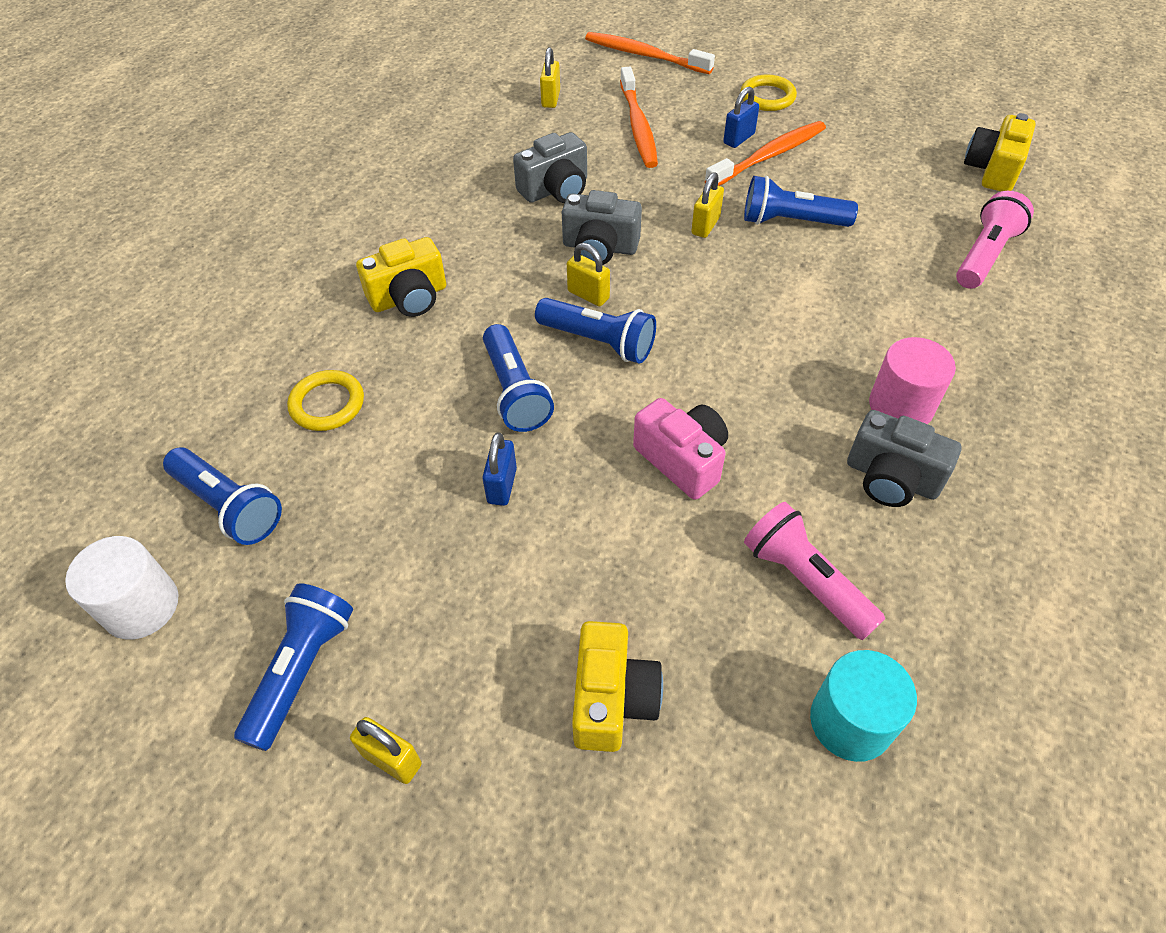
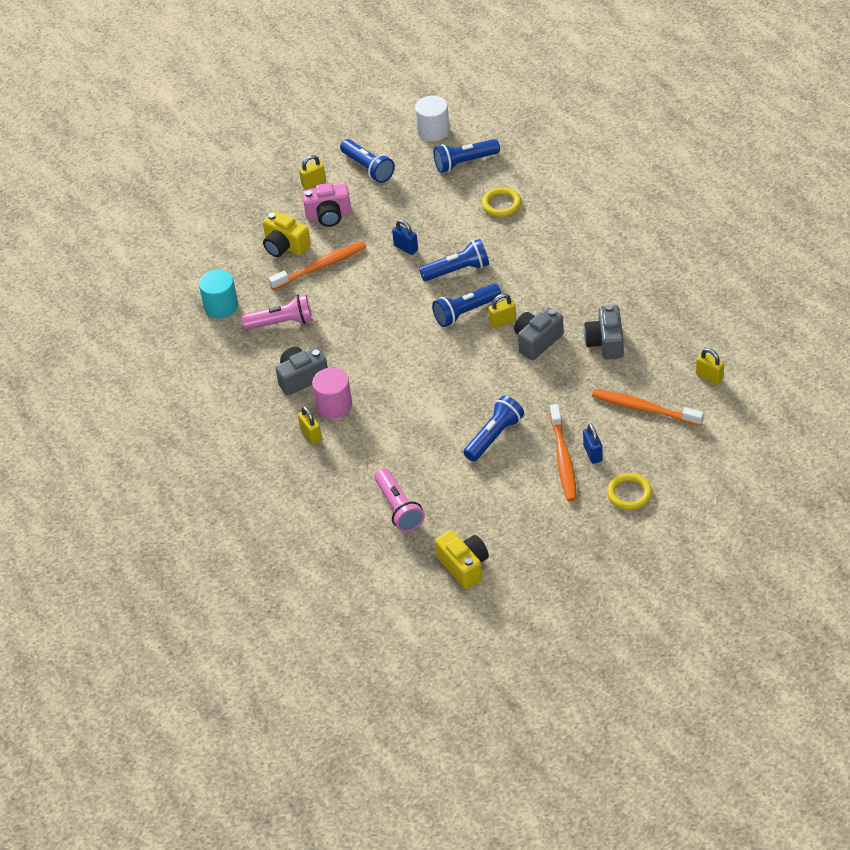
camera: 125 degrees right, 5 degrees down
yellow camera [356,237,446,317] -> none
blue flashlight [483,324,554,432] -> blue flashlight turned 150 degrees clockwise [419,239,489,281]
orange toothbrush [585,32,715,74] -> orange toothbrush moved to [269,241,367,290]
pink camera [633,398,728,500] -> pink camera moved to [302,183,351,227]
yellow padlock [691,172,724,238] -> yellow padlock moved to [298,406,322,445]

